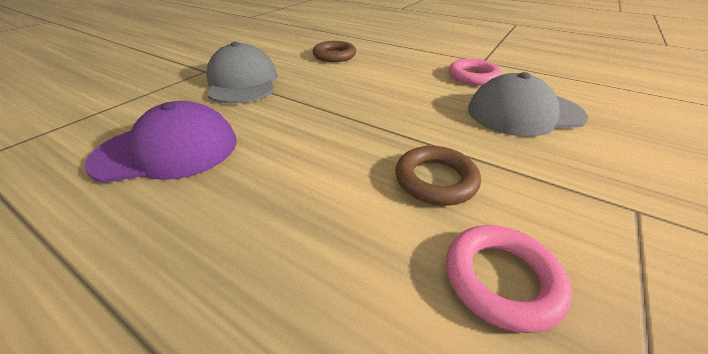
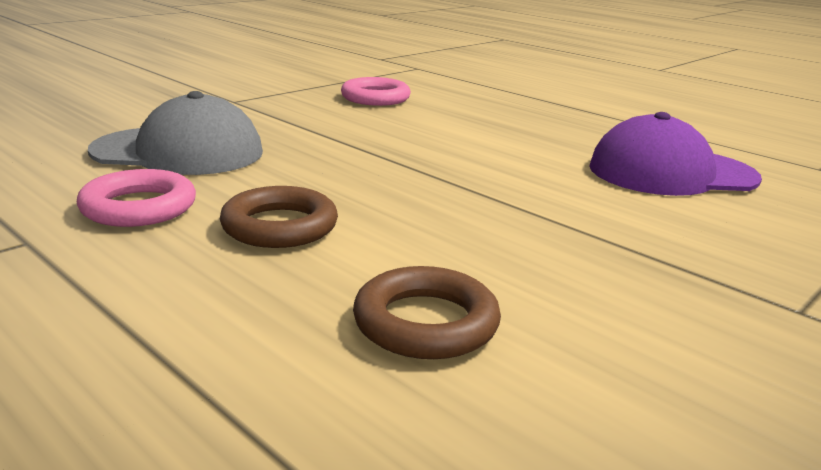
camera: 170 degrees left, 15 degrees down
grey cap [206,42,277,104] -> none
brown ring [395,146,481,206] -> brown ring moved to [220,186,338,248]

